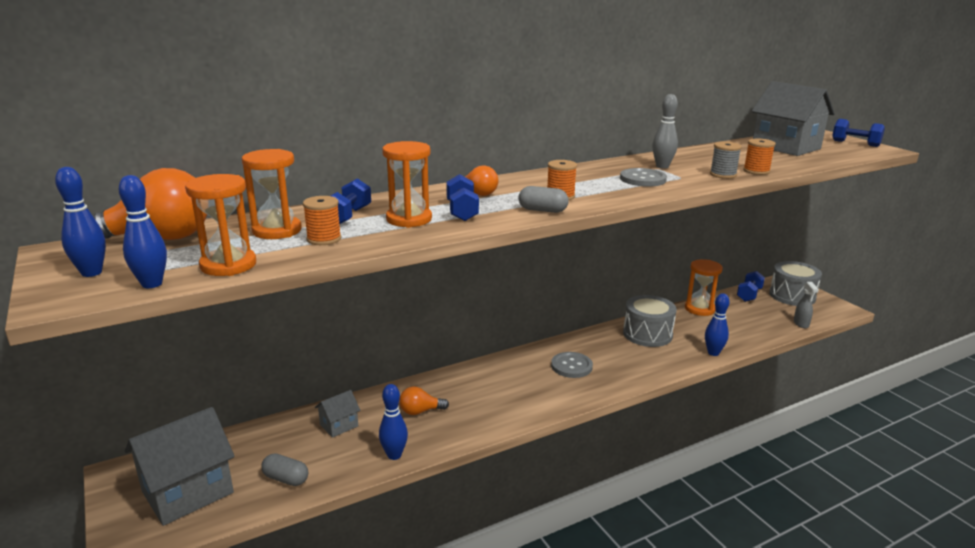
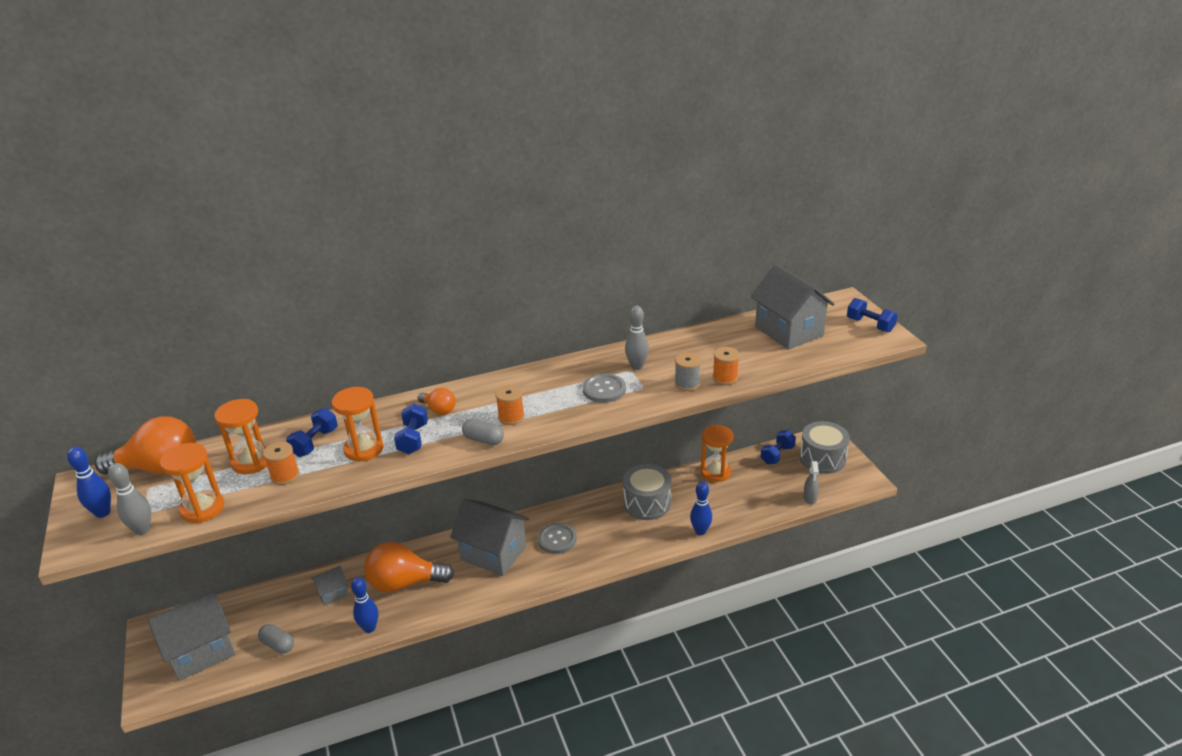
camera: 10 degrees right, 10 degrees up
blue bowling pin [119,175,167,288] -> grey bowling pin [108,463,151,535]
orange light bulb [399,386,449,415] -> orange light bulb [364,542,454,592], size x1.97
none -> grey house [450,499,529,576]

